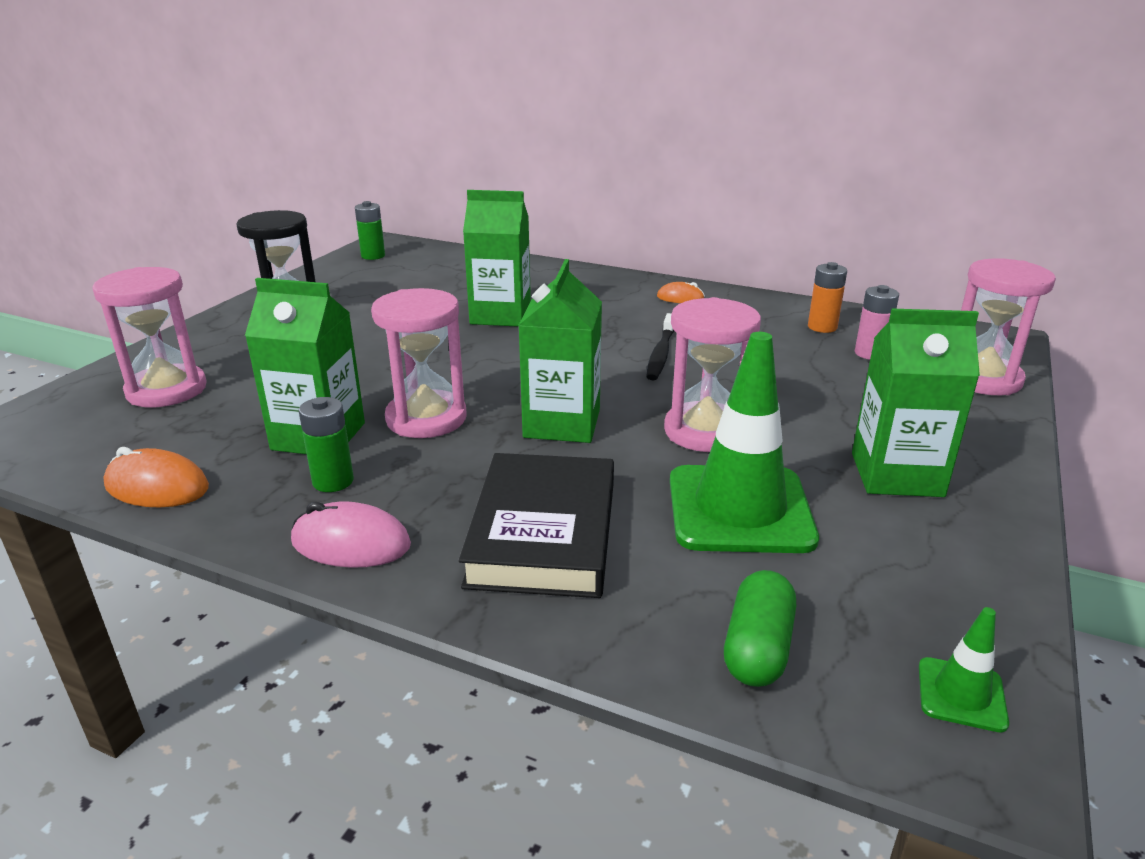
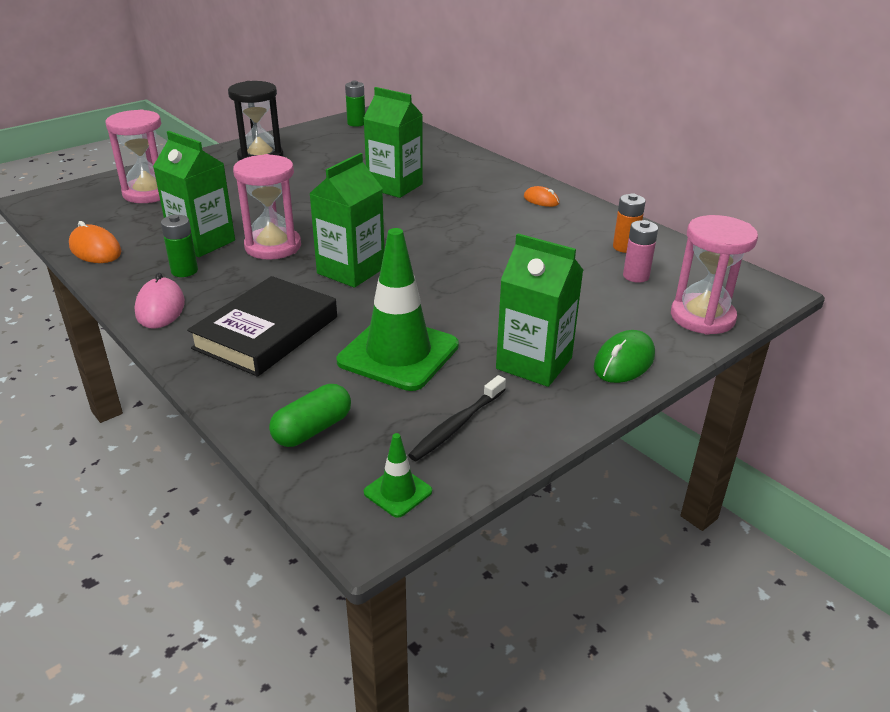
camera: 25 degrees right, 5 degrees up
pink mouse [291,501,411,568] -> pink mouse turned 45 degrees clockwise [134,273,185,329]
black toothbrush [646,313,674,380] -> black toothbrush moved to [408,375,506,462]
pink hourglass [664,297,761,452] -> none
none -> green mouse [594,330,655,383]

